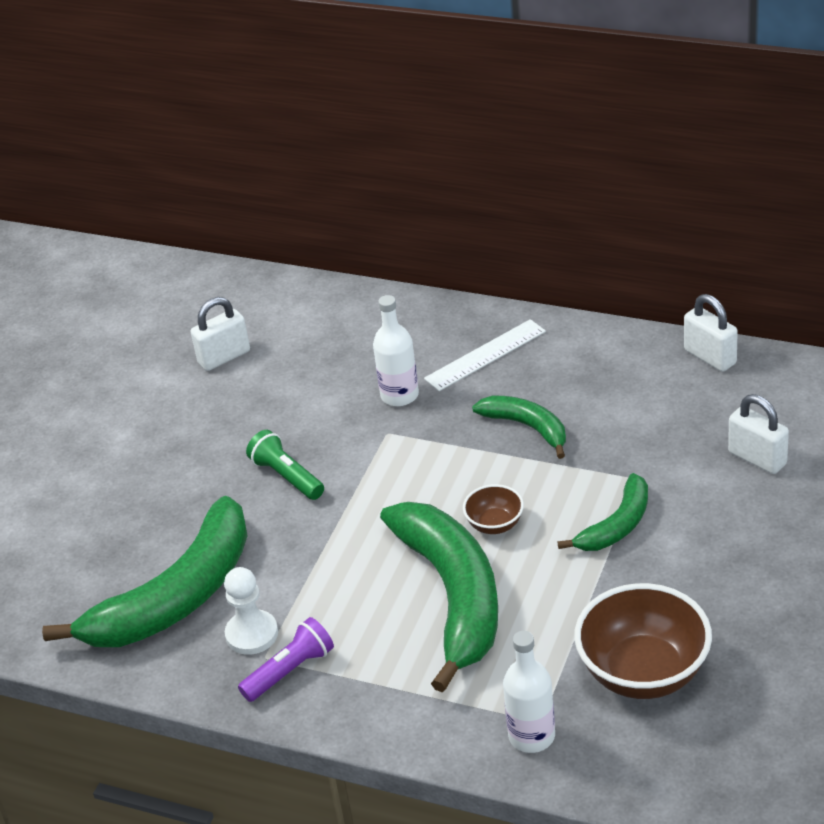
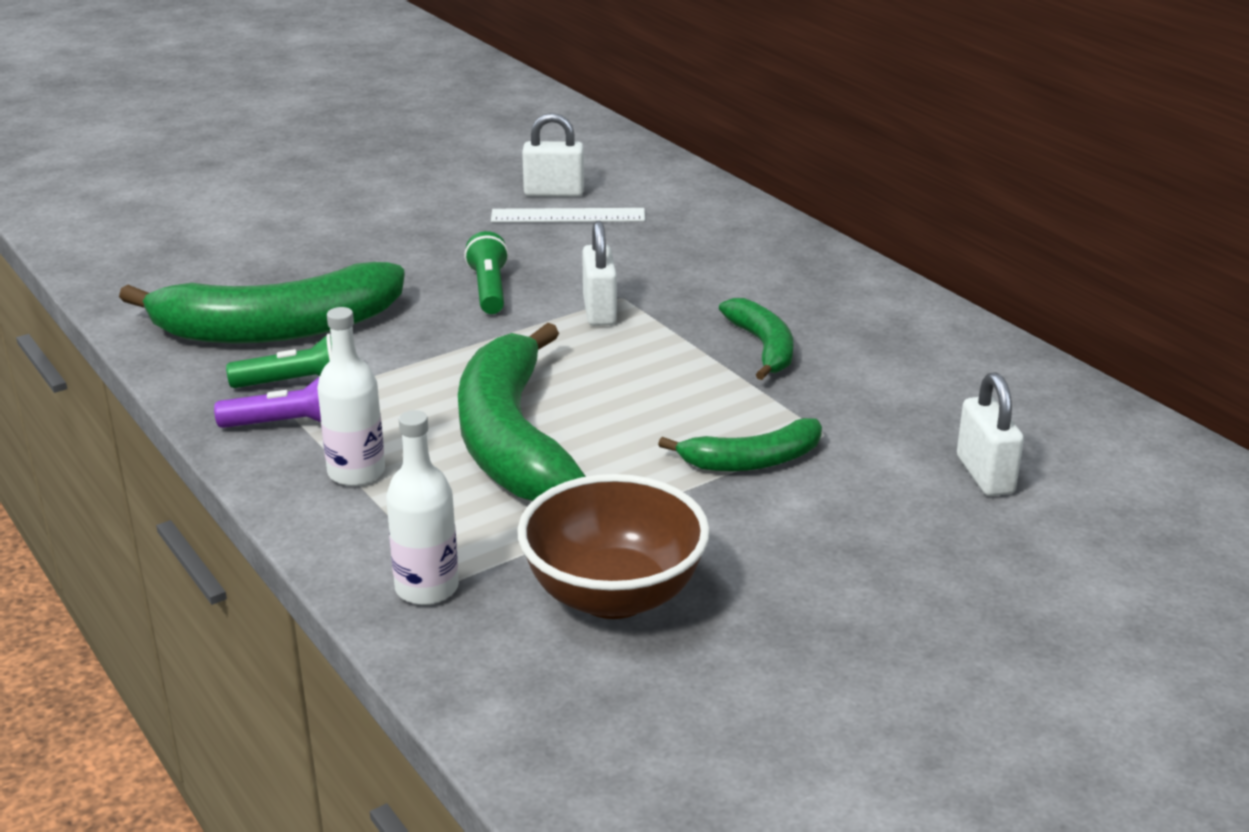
camera: 30 degrees right, 10 degrees down
white pawn [224,567,278,655] -> green flashlight [226,334,332,388]
white bottle [373,295,419,406] -> white bottle moved to [317,307,385,486]
green banana [380,502,498,693] -> green banana turned 150 degrees clockwise [458,323,586,501]
white ruler [424,319,546,391] -> white ruler moved to [491,208,645,222]
brown bowl [463,484,524,534] -> none
white padlock [684,294,738,372] -> white padlock moved to [582,221,617,326]

